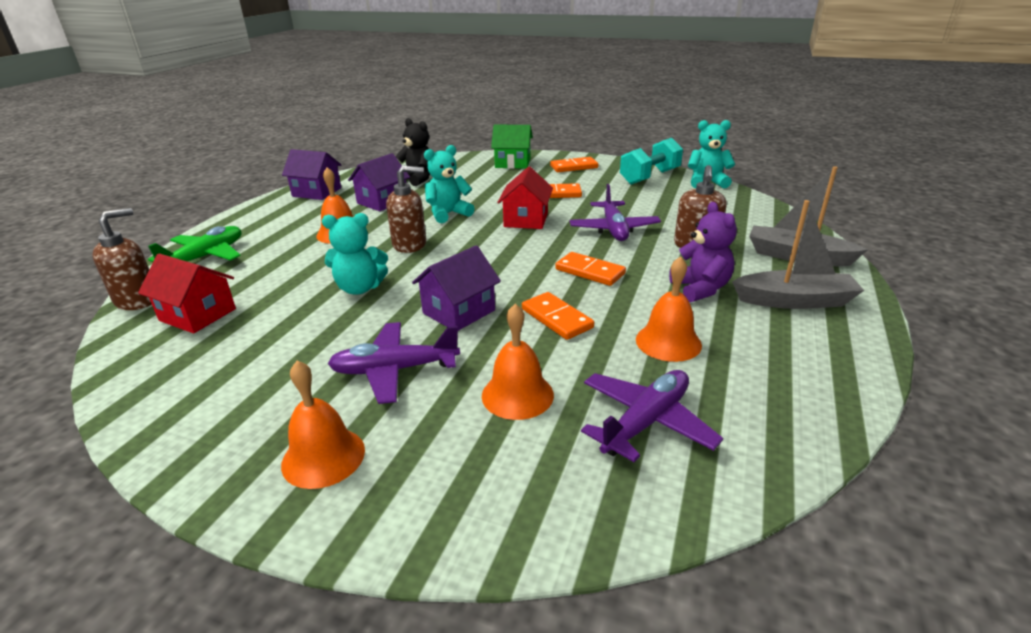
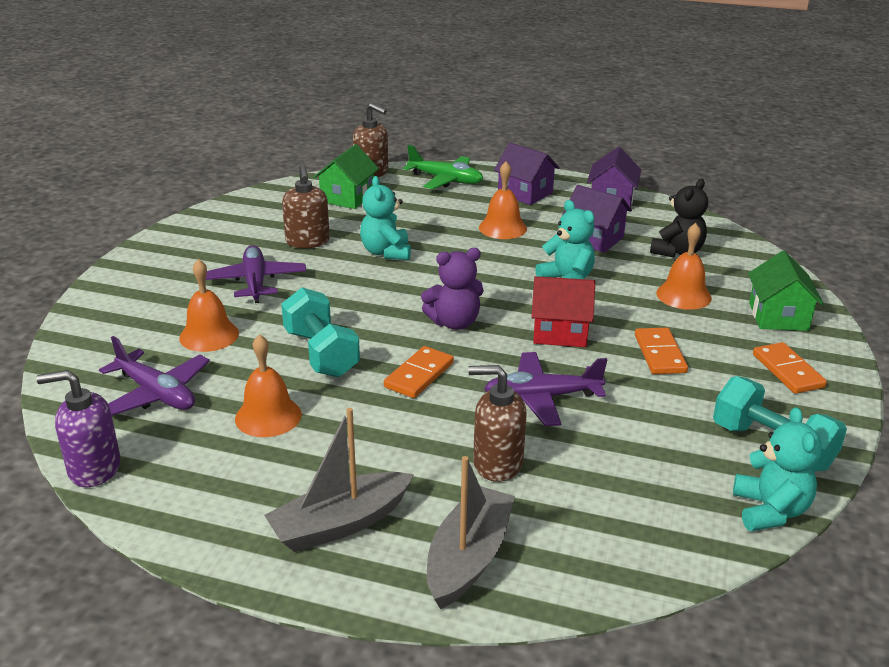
camera: 85 degrees right, 0 degrees up
red house [138,253,236,333] -> green house [313,144,379,209]
orange bell [281,361,365,489] -> orange bell moved to [656,223,712,310]
brown soap dispenser [386,165,426,253] -> brown soap dispenser moved to [282,165,330,248]
purple house [412,245,501,331] -> purple house moved to [494,143,560,205]
orange domino [522,292,594,340] -> turquoise dumbbell [281,288,360,377]
purple teddy bear [669,202,737,302] -> purple teddy bear moved to [421,248,484,330]
grey boat [732,200,864,309] -> grey boat turned 60 degrees clockwise [264,408,414,552]
none -> purple soap dispenser [36,370,121,487]

